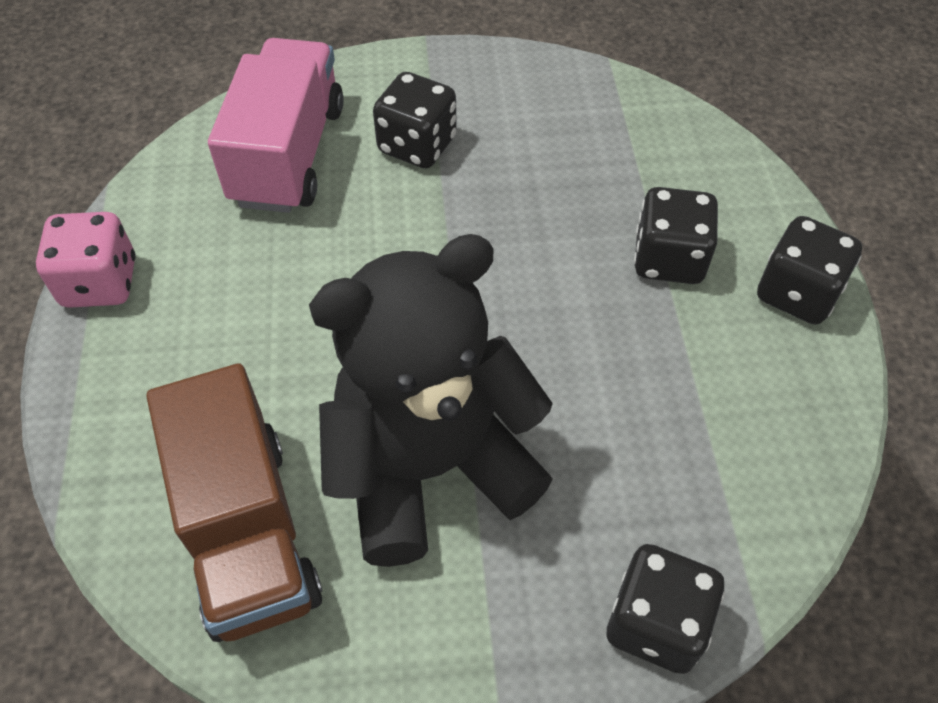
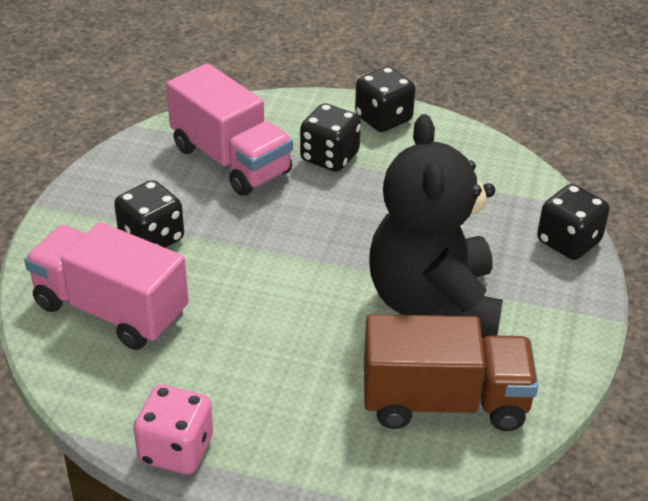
camera: 70 degrees left, 15 degrees down
none -> pink truck [166,63,293,196]

